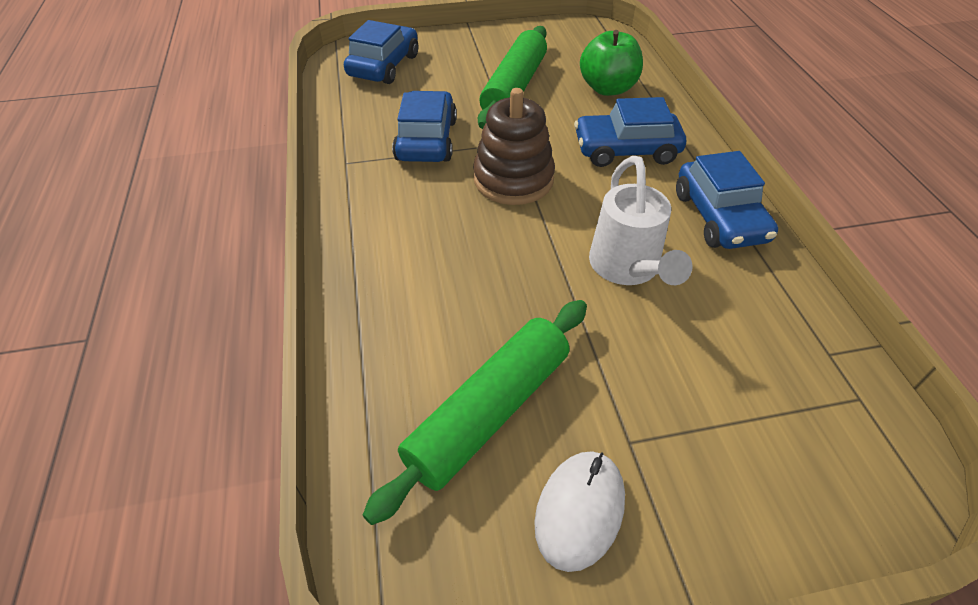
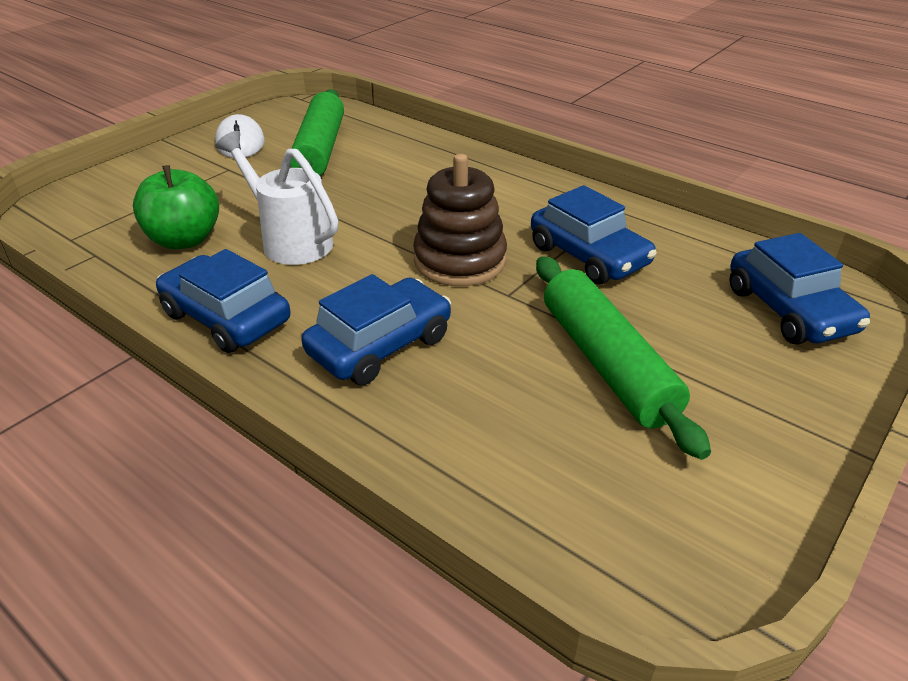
camera: 140 degrees right, 10 degrees down
green apple [580,30,643,96] -> green apple moved to [133,165,219,249]

